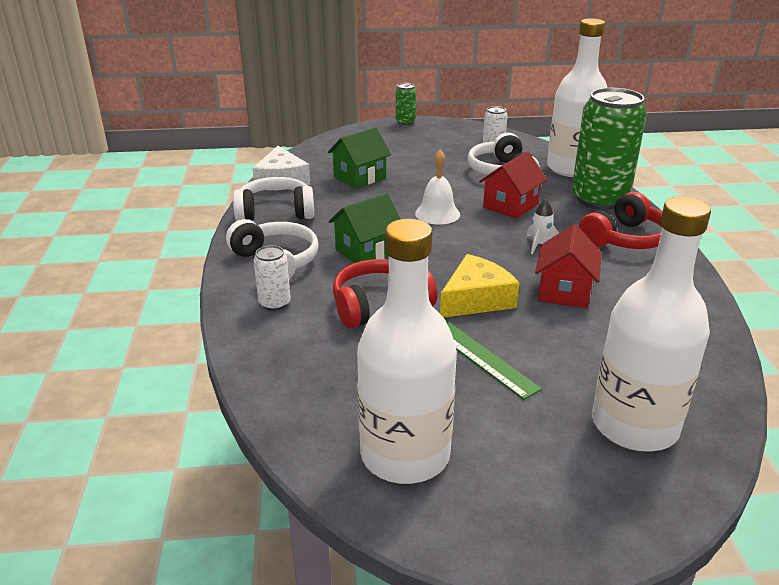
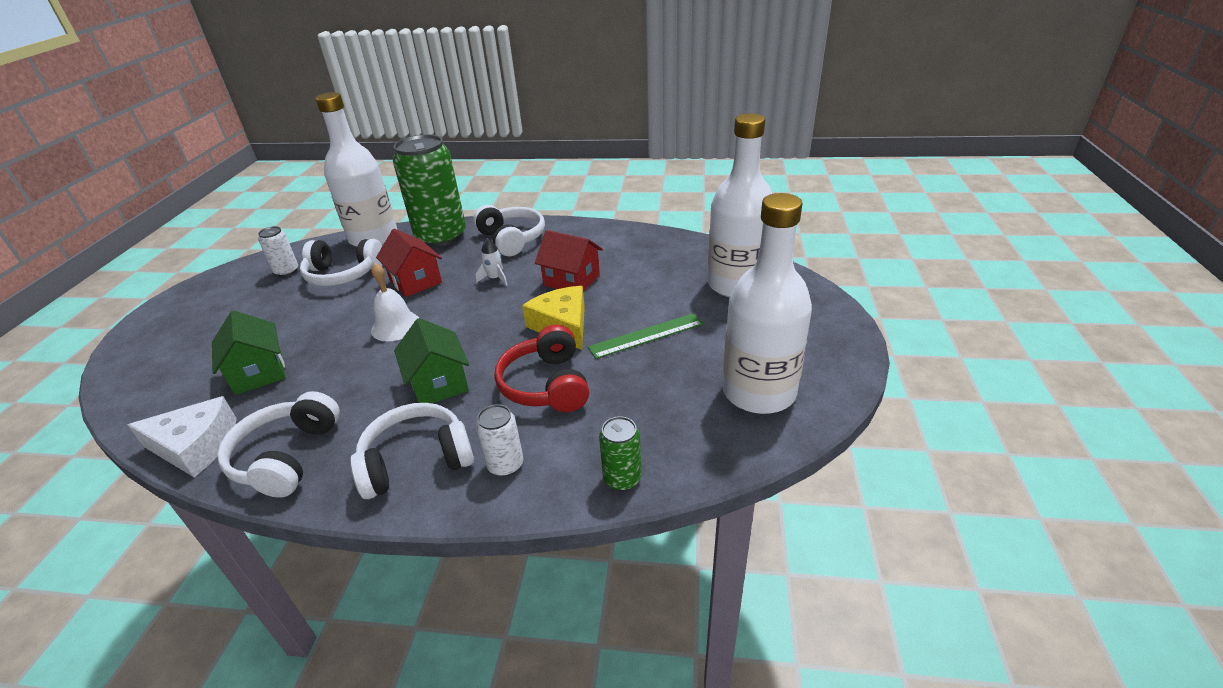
camera: 75 degrees left, 5 degrees up
green can [395,83,416,125] -> green can moved to [599,416,641,491]
red headphones [579,192,662,249] -> white headphones [473,205,545,256]

